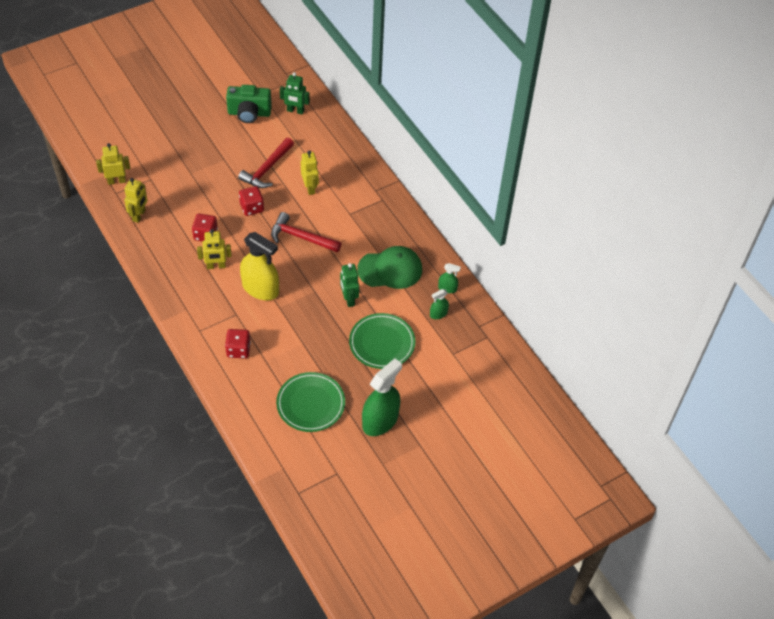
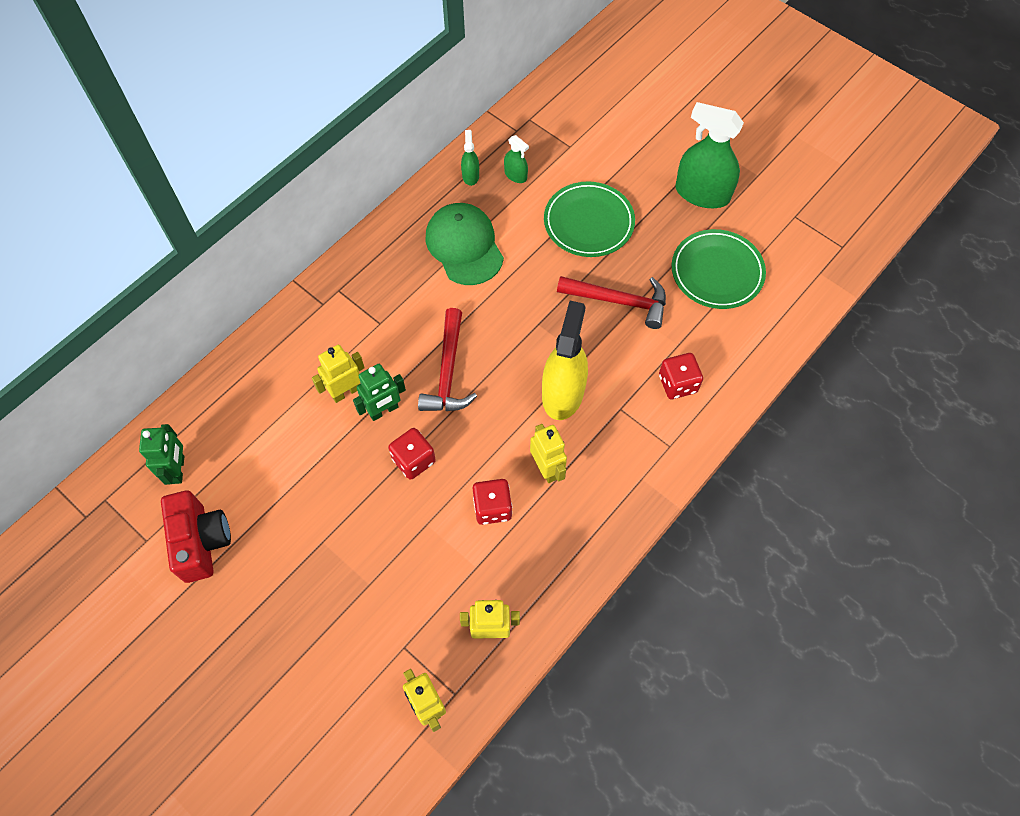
camera: 105 degrees left, 10 degrees up
green camera [226,85,272,123] -> red camera [161,490,231,583]
red hammer [238,138,294,188] -> red hammer moved to [557,276,666,329]
green robot [340,263,359,307] -> green robot moved to [353,364,406,421]

